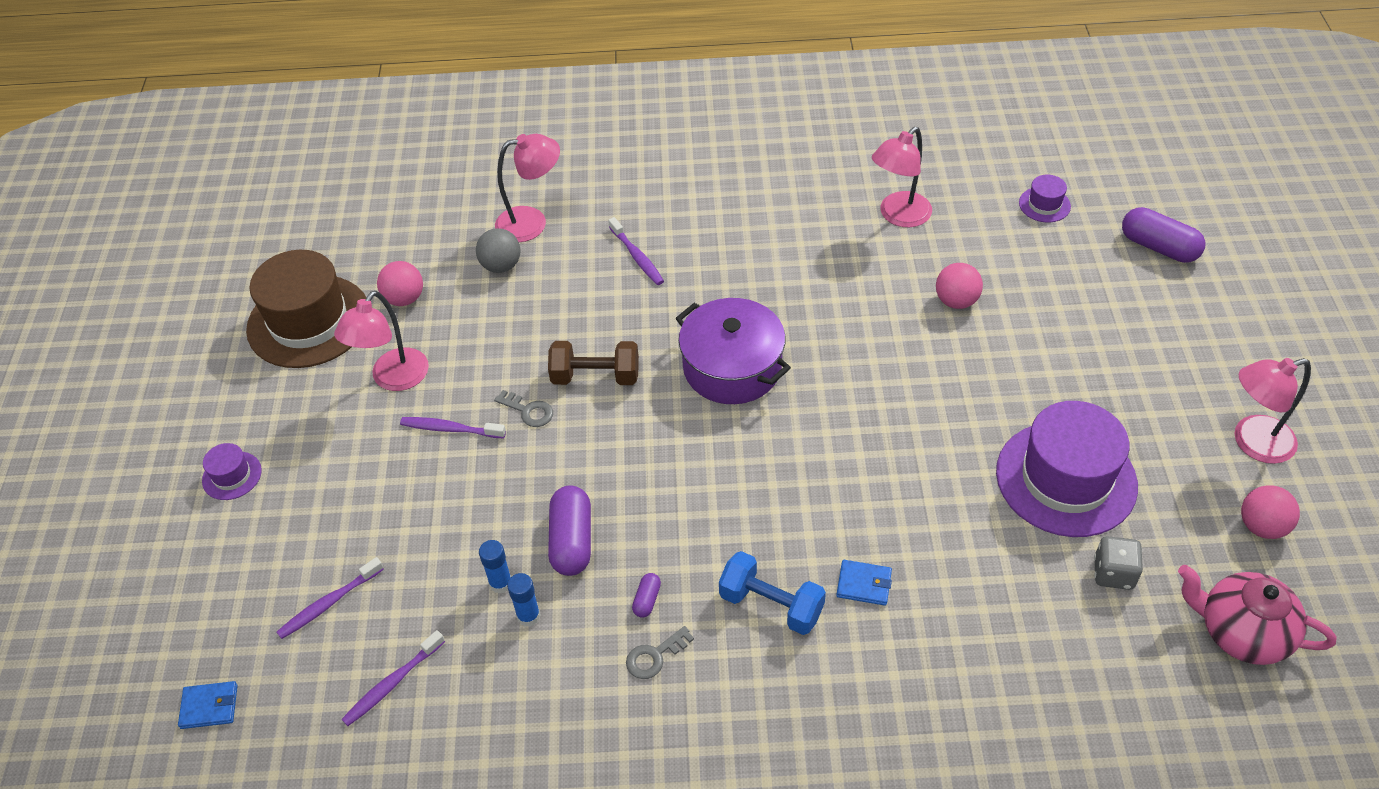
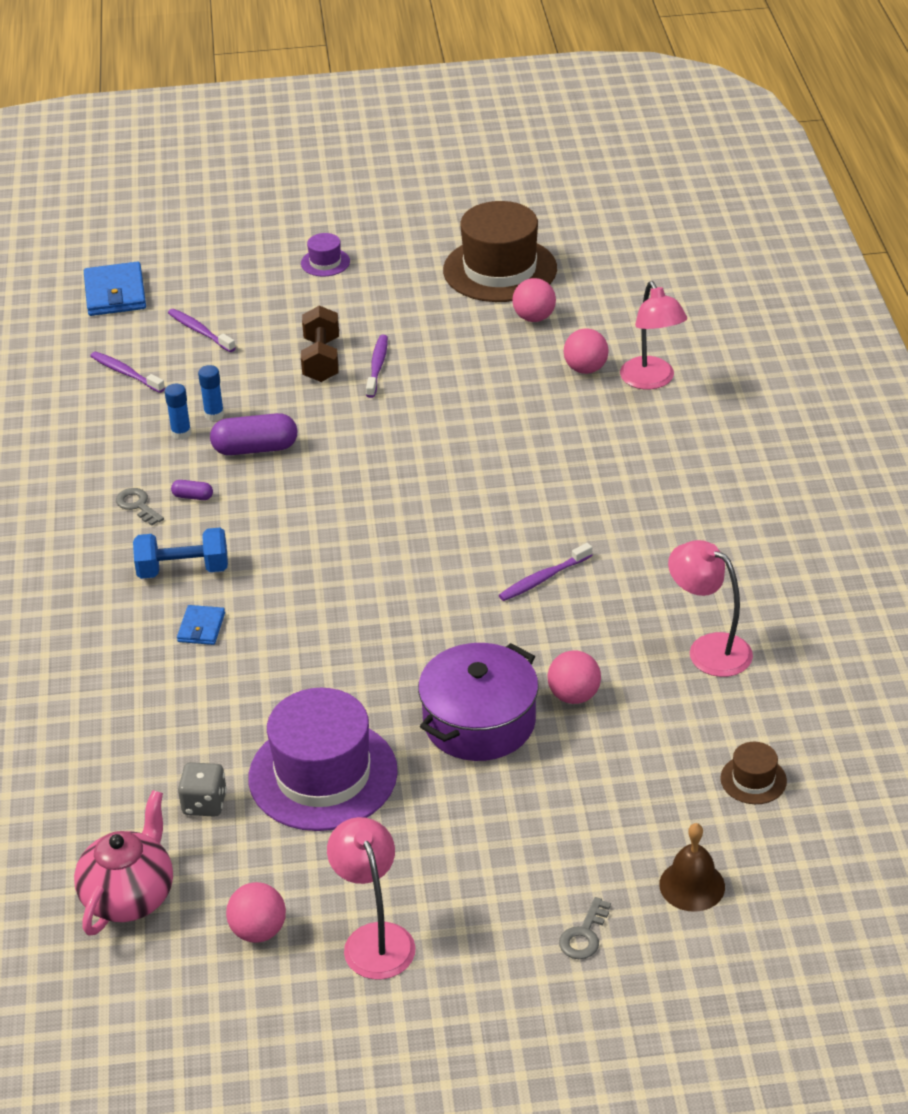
camera: 85 degrees right, 10 degrees down
blue wallet [178,681,238,729] -> blue wallet [84,261,146,316], size x1.80
pink lamp [334,291,429,391] -> none
grey ball [476,228,521,273] -> pink ball [564,328,609,374]
grey key [494,390,553,427] -> grey key moved to [559,897,611,959]
brown dumbbell [548,341,639,385] -> brown dumbbell moved to [301,306,339,382]
purple toothbrush [608,217,664,285] -> purple toothbrush moved to [499,543,593,601]
purple pot [676,298,791,404] -> purple pot moved to [418,643,539,761]
blue dumbbell [719,551,826,635] -> blue dumbbell turned 60 degrees clockwise [133,528,228,579]
purple hat [1019,175,1071,222] -> brown hat [720,742,787,804]
purple capsule [1122,207,1205,263] -> brown bell [659,823,725,912]

